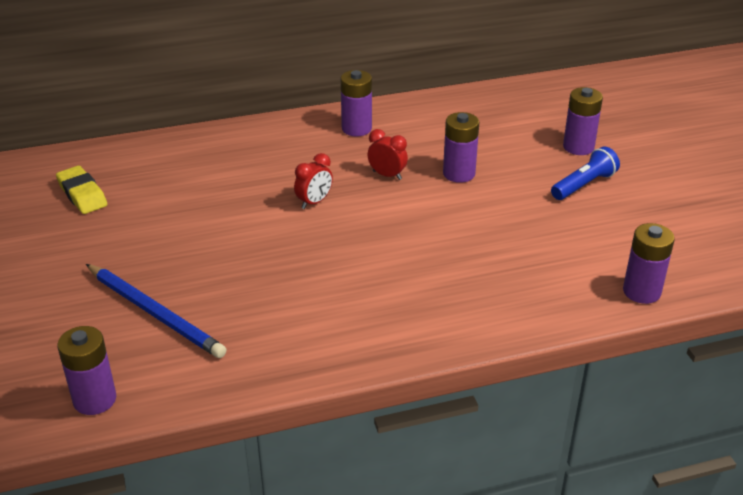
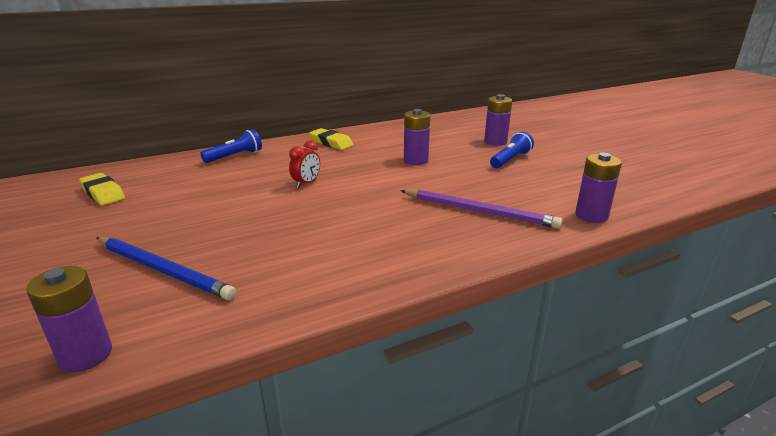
camera: 10 degrees left, 10 degrees down
purple battery [341,70,372,137] -> yellow eraser [309,128,354,150]
red clock [368,129,408,180] -> none
none -> blue flashlight [200,129,262,163]
none -> purple pencil [401,189,563,229]

